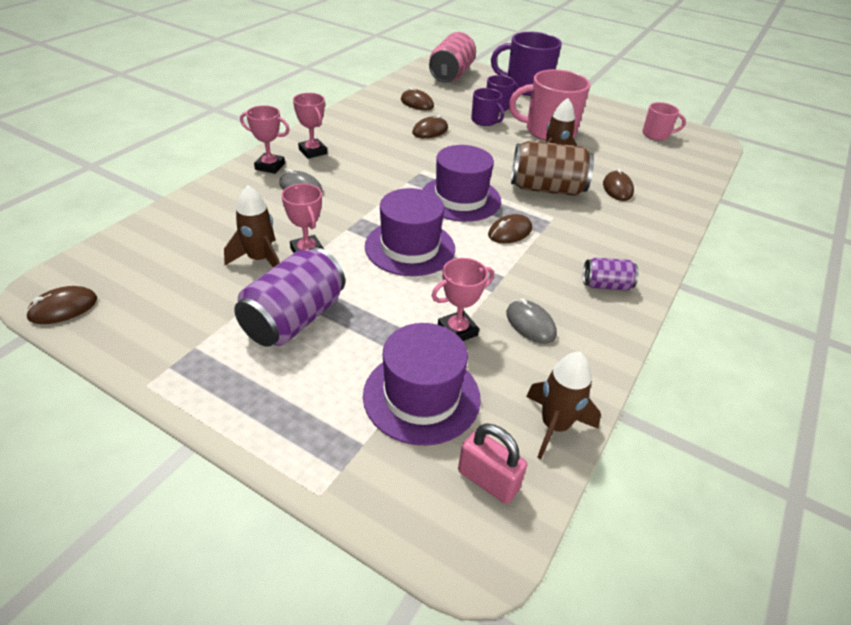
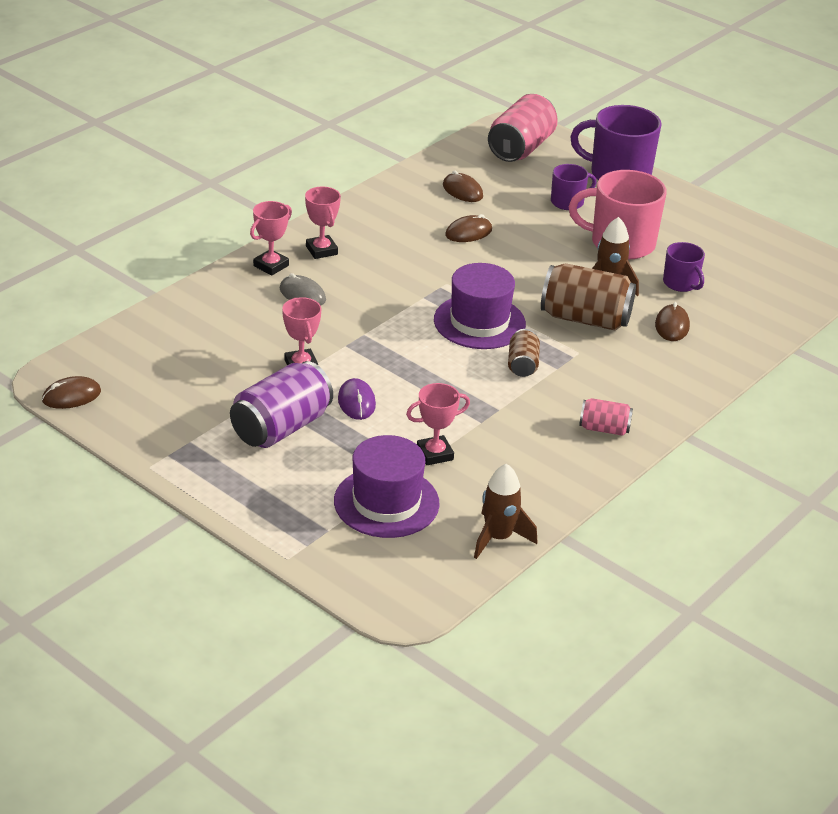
camera: 10 degrees right, 5 degrees down
brown rocket [224,185,280,268] -> none
pink trophy [240,105,290,174] -> pink trophy turned 75 degrees counterclockwise [250,201,292,276]
purple hat [365,188,455,276] -> none
pink padlock [458,424,527,504] -> none
purple mug [471,88,504,126] -> purple mug moved to [663,242,705,292]
brown mouse [488,214,532,243] -> brown can [508,329,540,377]
grey mouse [506,299,557,344] -> none
purple can [583,258,639,291] -> pink can [579,398,633,436]
pink mug [642,102,686,140] -> none
none -> purple mouse [338,378,376,420]

